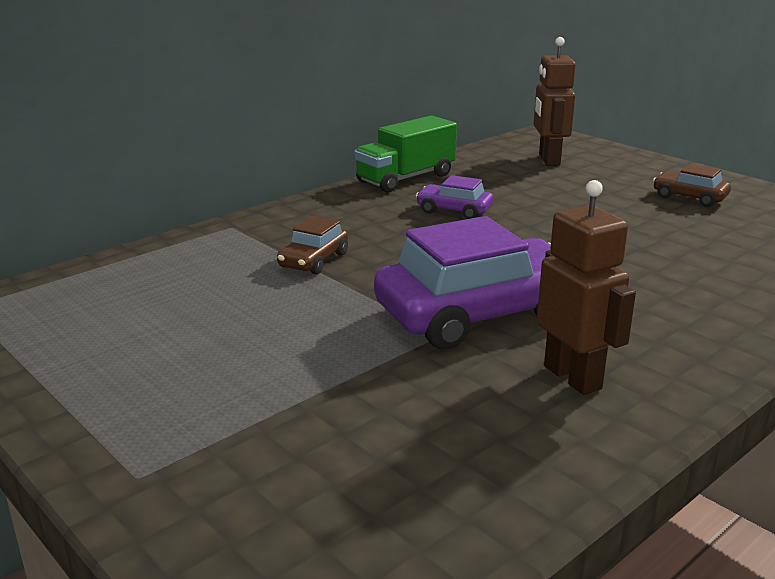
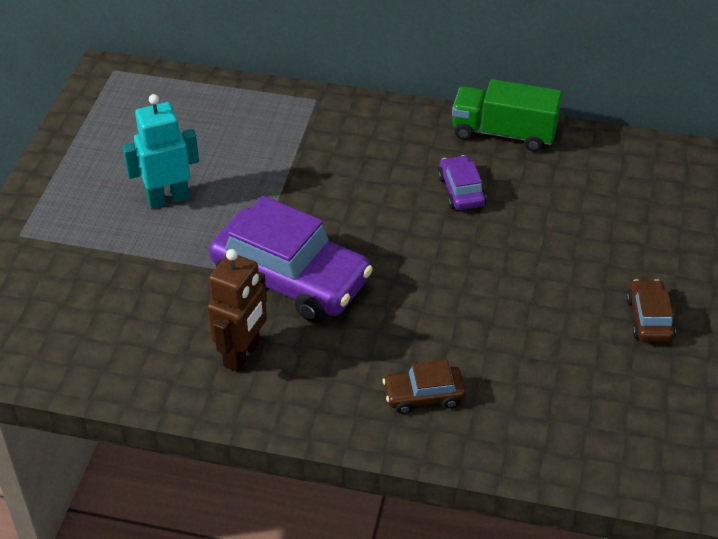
camera: 55 degrees right, 20 degrees up
brown car [277,216,348,274] -> brown car moved to [383,360,466,414]
brown robot [534,37,576,166] -> none
none -> turquoise robot [122,94,199,209]

